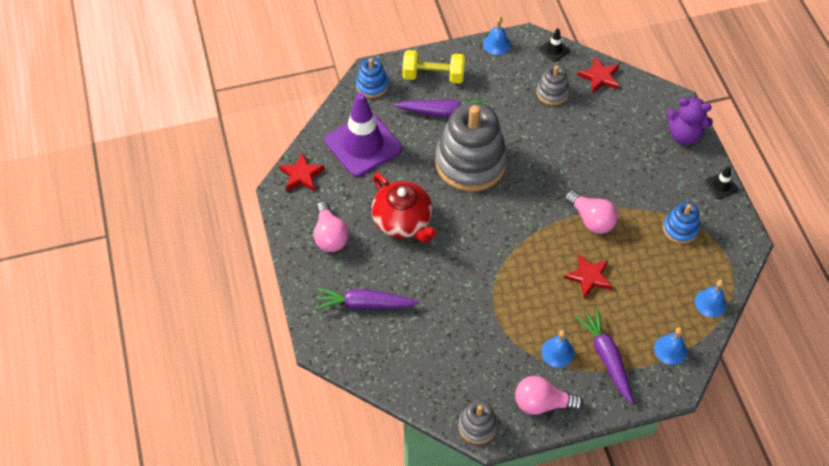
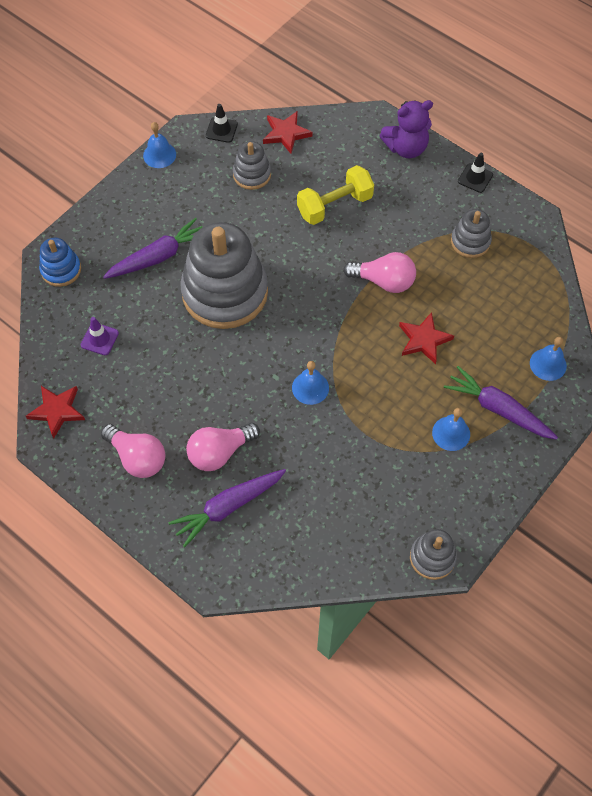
camera: 35 degrees left, 5 degrees up
purple traffic cone [325,93,402,177] -> purple traffic cone [81,317,119,355], size x0.41
red teapot [371,173,437,243] -> none
yellow dumbbell [403,50,465,84] -> yellow dumbbell moved to [297,165,374,225]
pink light bulb [515,376,583,415] -> pink light bulb moved to [186,423,260,471]
blue stacking toy [663,202,700,244] -> grey stacking toy [451,209,492,258]
blue bell [695,280,727,317] -> blue bell moved to [292,361,329,405]

